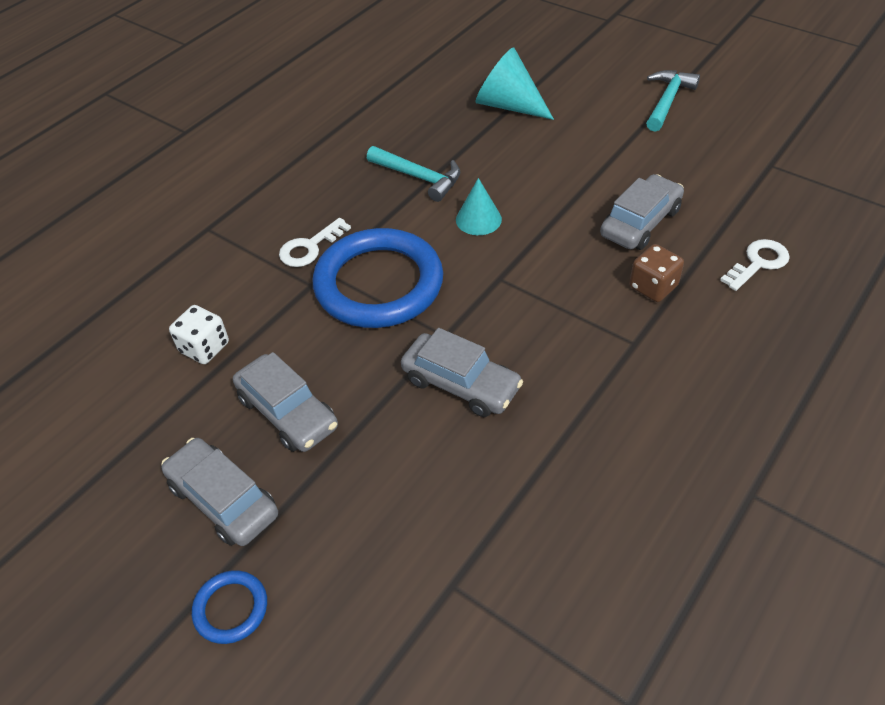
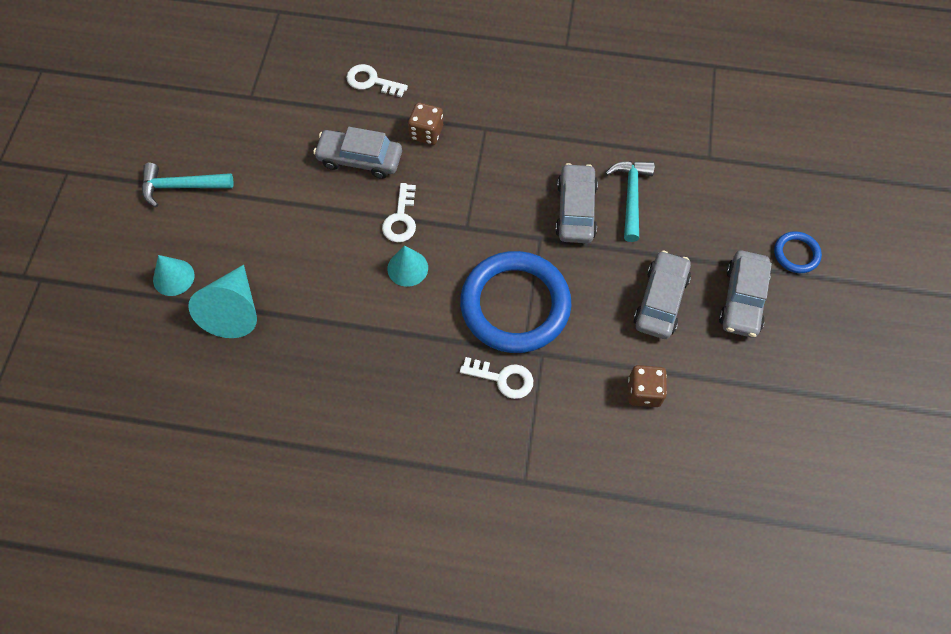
camera: 120 degrees left, 15 degrees up
white dice [169,305,229,364] -> brown dice [628,365,667,407]
turquoise hammer [367,146,460,202] -> turquoise hammer moved to [605,161,655,242]
none -> turquoise cone [153,255,195,296]
none -> white key [382,183,416,242]

